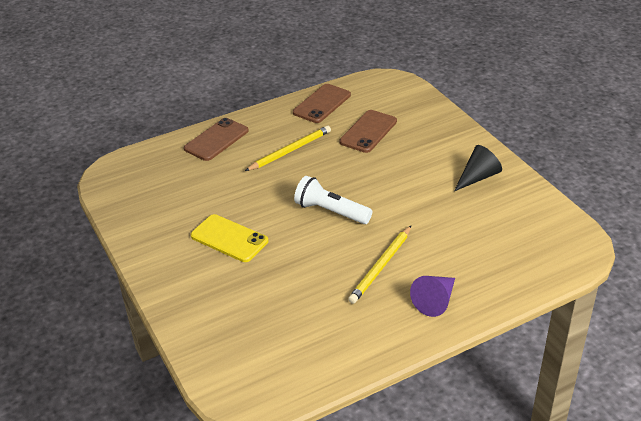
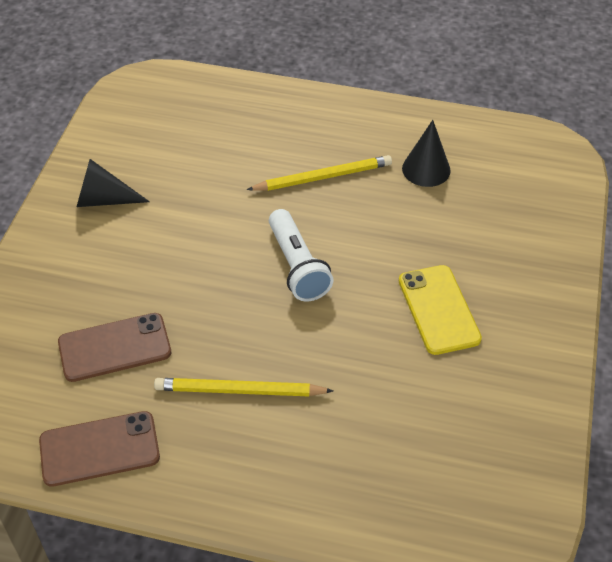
camera: 140 degrees left, 10 degrees up
brown phone [184,118,249,161] -> none
purple cone [410,276,455,317] -> none
none -> black cone [402,120,451,187]

